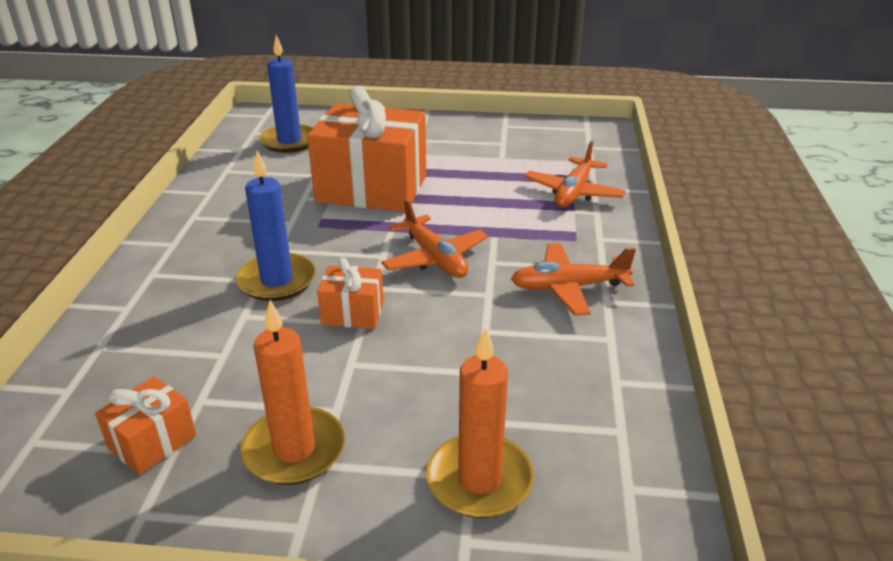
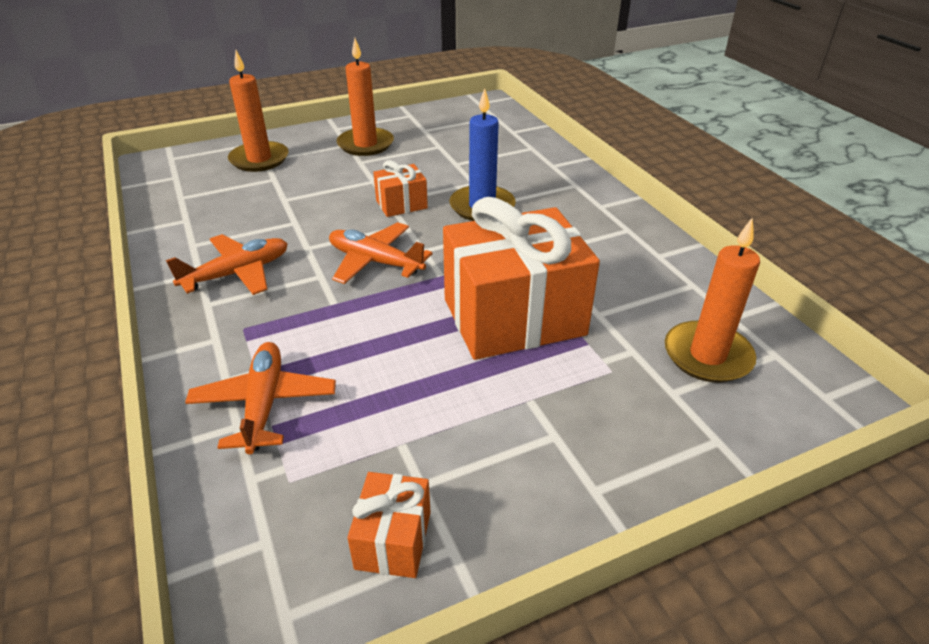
camera: 150 degrees right, 5 degrees up
orange gift [95,377,196,475] -> orange gift moved to [347,472,431,578]
blue candle [259,35,313,153] -> orange candle [665,218,760,383]

